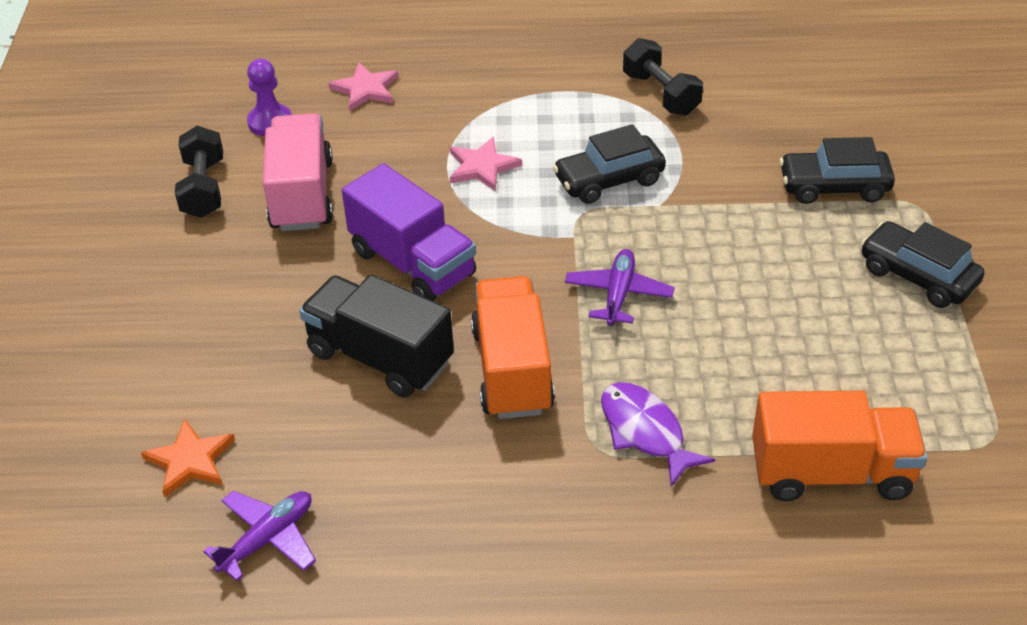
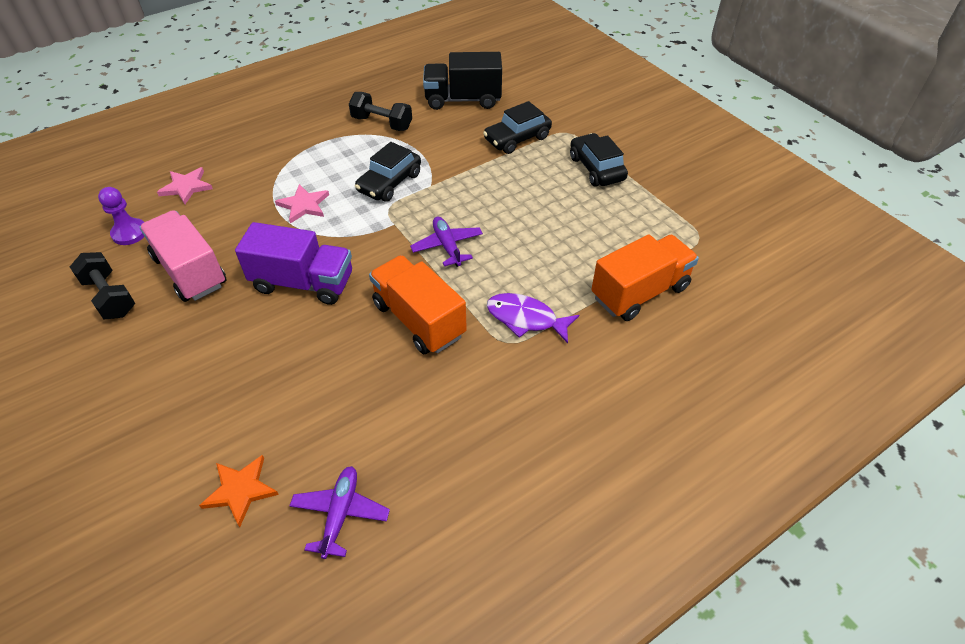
camera: 35 degrees left, 5 degrees up
black truck [299,275,454,397] -> black truck moved to [423,52,502,110]
black car [861,221,985,308] -> black car turned 60 degrees clockwise [570,133,628,187]

